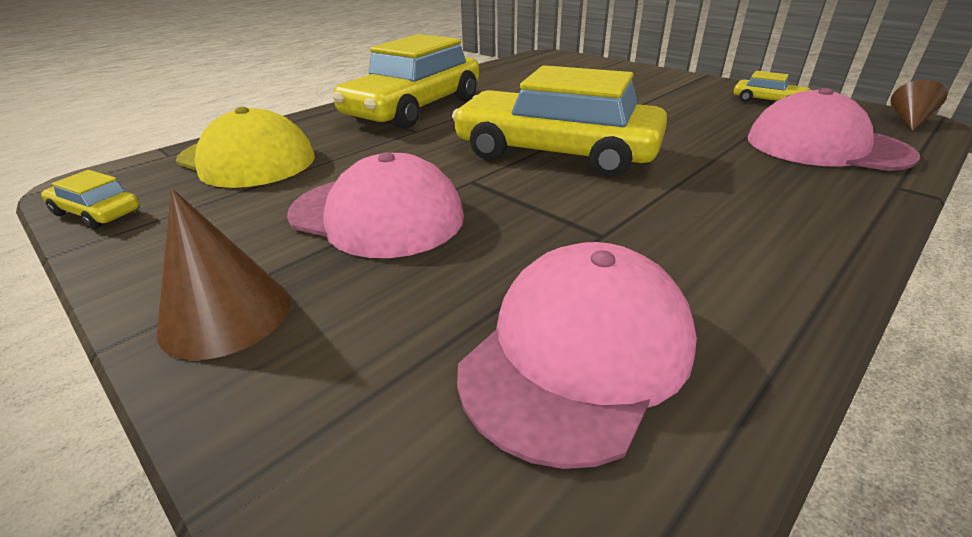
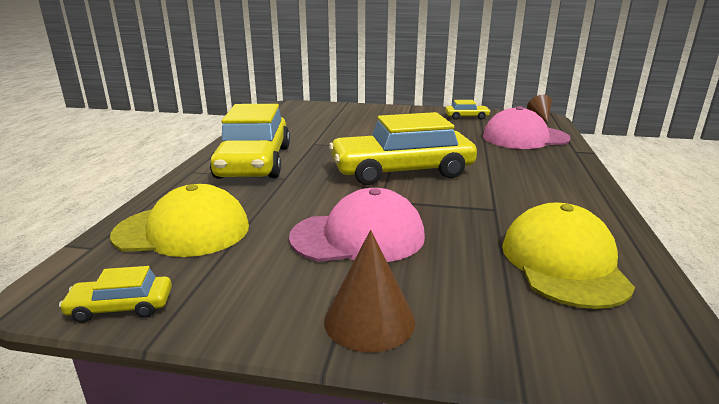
camera: 35 degrees left, 10 degrees down
pink cap [457,242,697,469] -> yellow cap [502,203,635,309]

